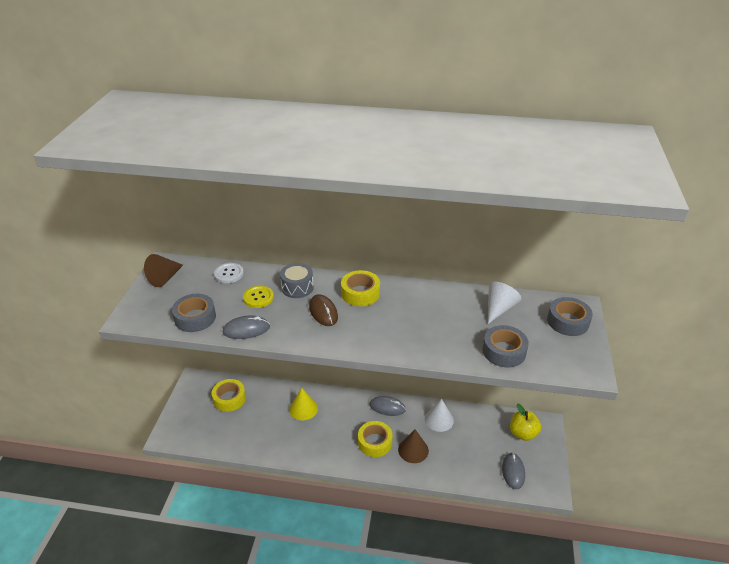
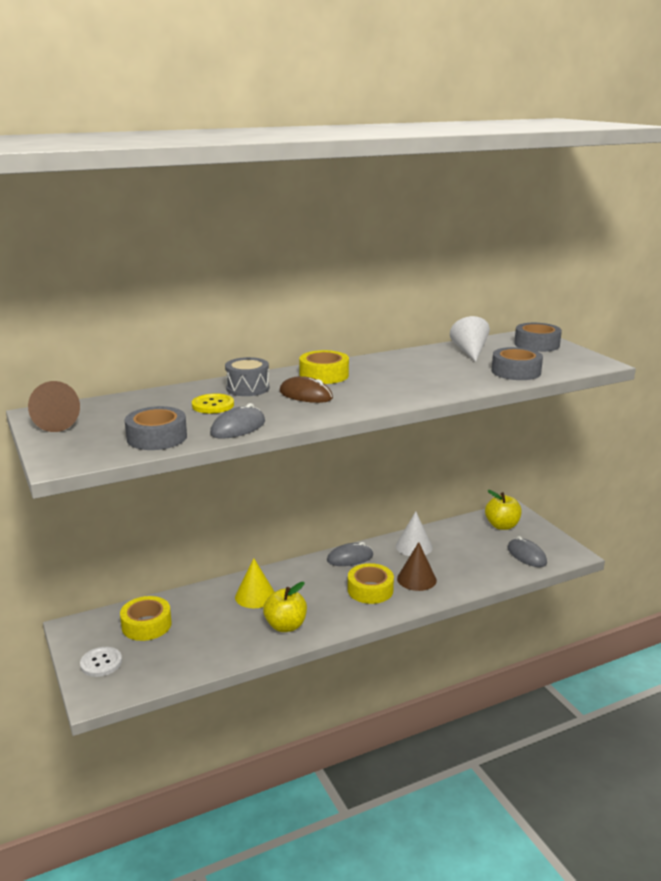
camera: 35 degrees left, 15 degrees down
white button [214,263,244,283] -> white button moved to [80,647,122,677]
none -> yellow apple [263,582,307,632]

